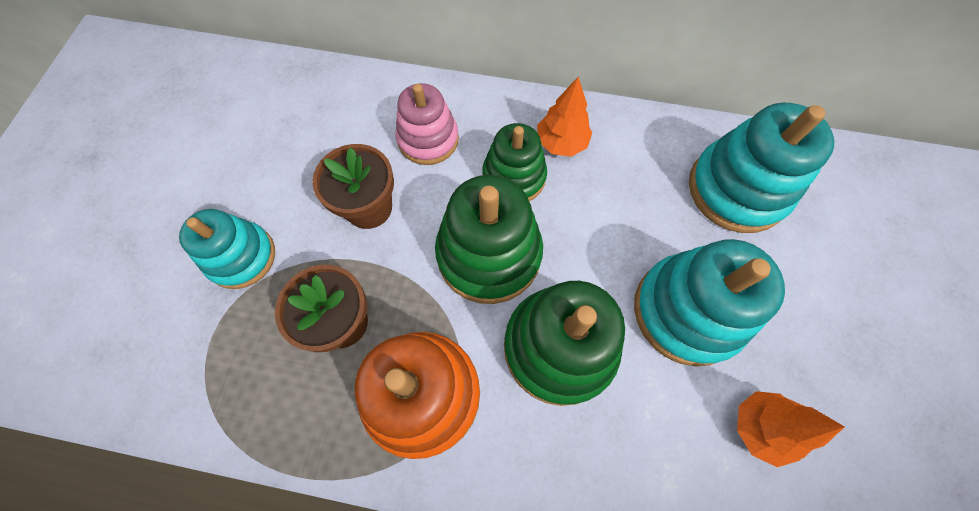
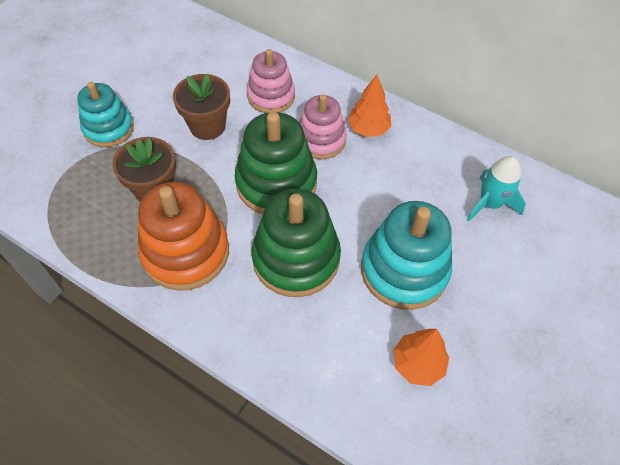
camera: 20 degrees right, 10 degrees down
green stacking toy [482,123,547,201] -> pink stacking toy [299,94,347,159]
turquoise stacking toy [689,102,834,233] -> turquoise rocket [467,156,526,222]

